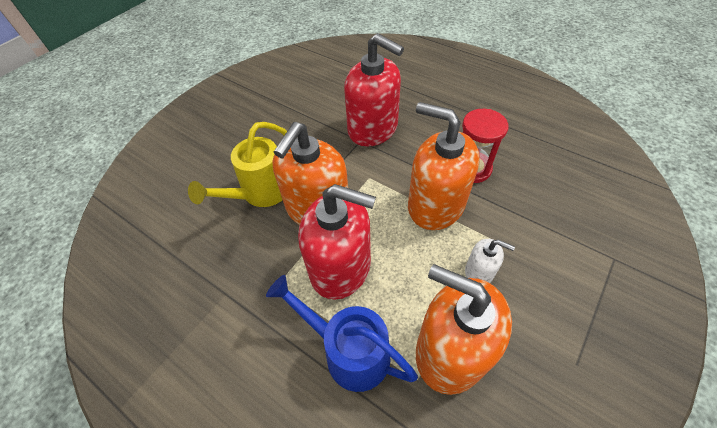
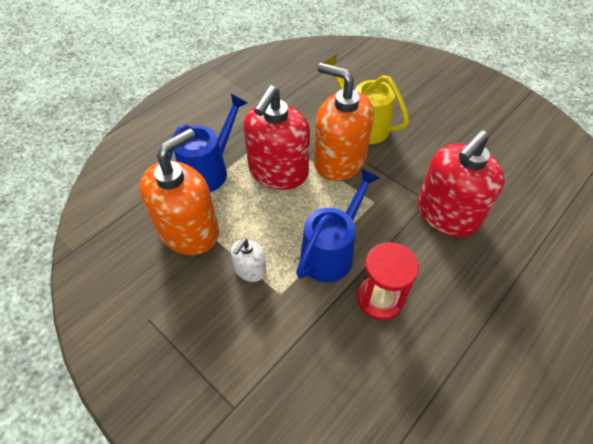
camera: 95 degrees right, 0 degrees up
orange soap dispenser [408,102,480,230] -> blue watering can [296,168,380,282]

